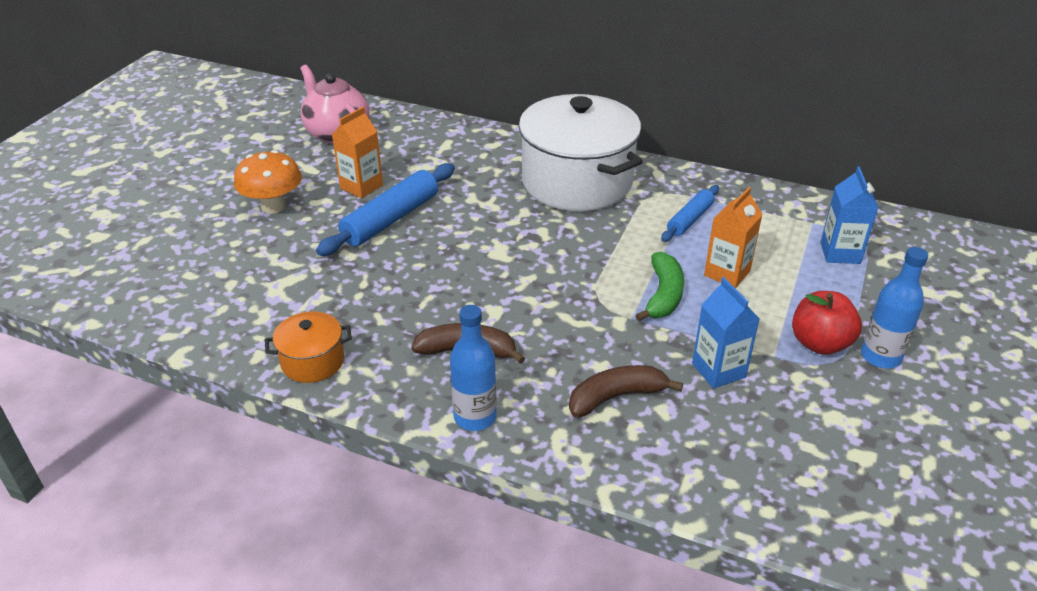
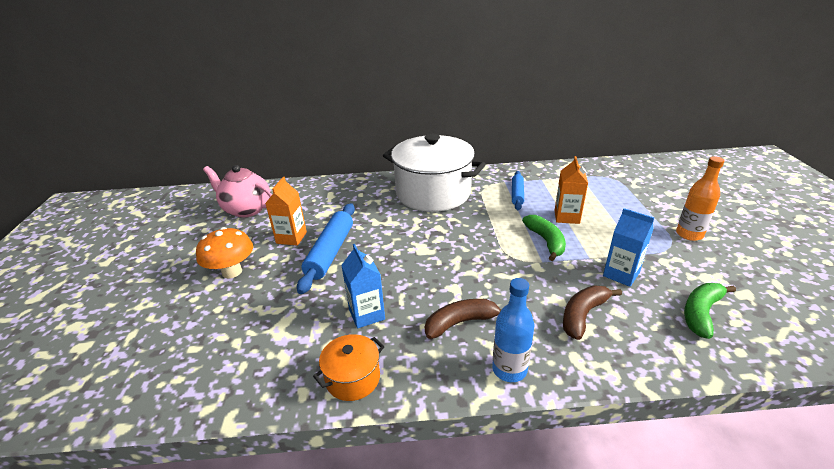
camera: 25 degrees left, 5 degrees down
red apple [792,291,862,355] -> none
blue carton [820,166,878,264] -> blue carton moved to [341,244,385,328]
blue bottle [861,247,928,369] -> orange bottle [676,156,724,241]
none -> green banana [684,283,736,339]

